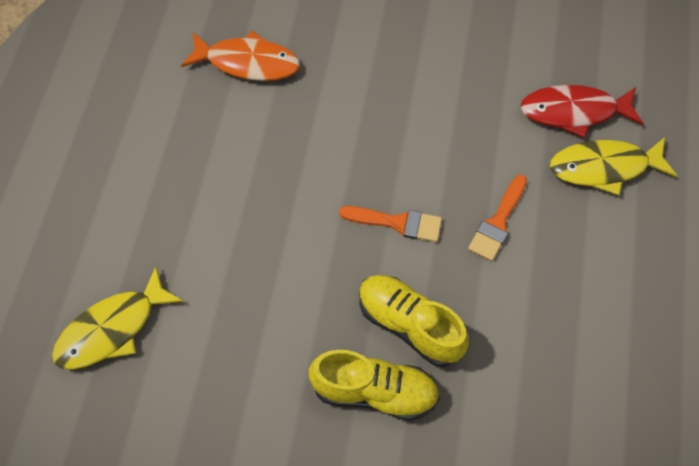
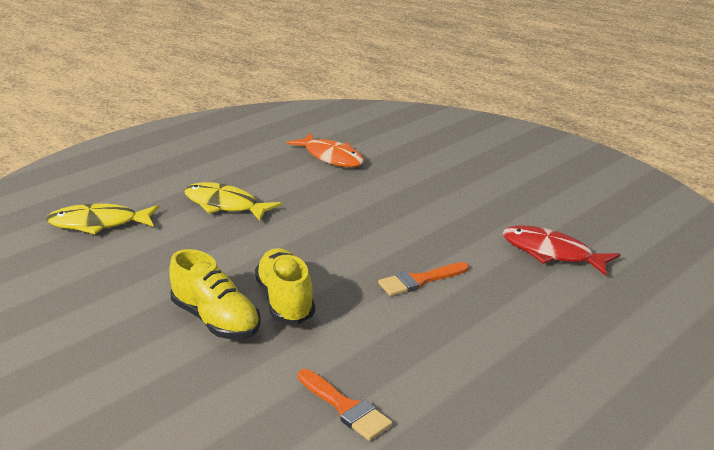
camera: 35 degrees right, 35 degrees down
orange brush [339,206,442,242] -> orange brush moved to [298,369,392,441]
yellow fish [550,137,677,195] -> yellow fish moved to [184,182,282,221]

